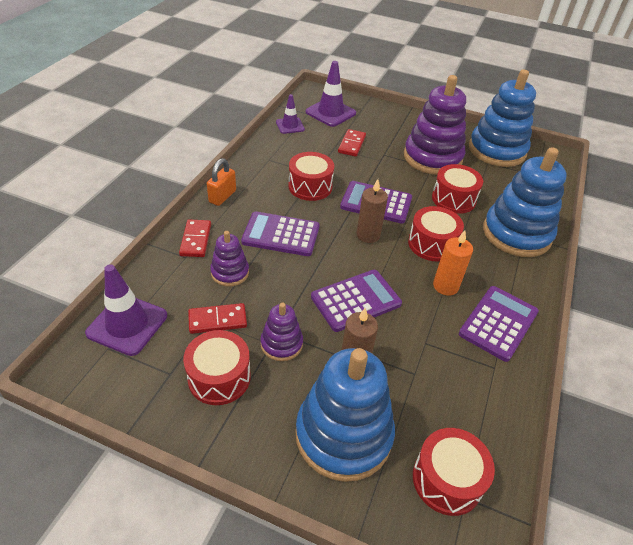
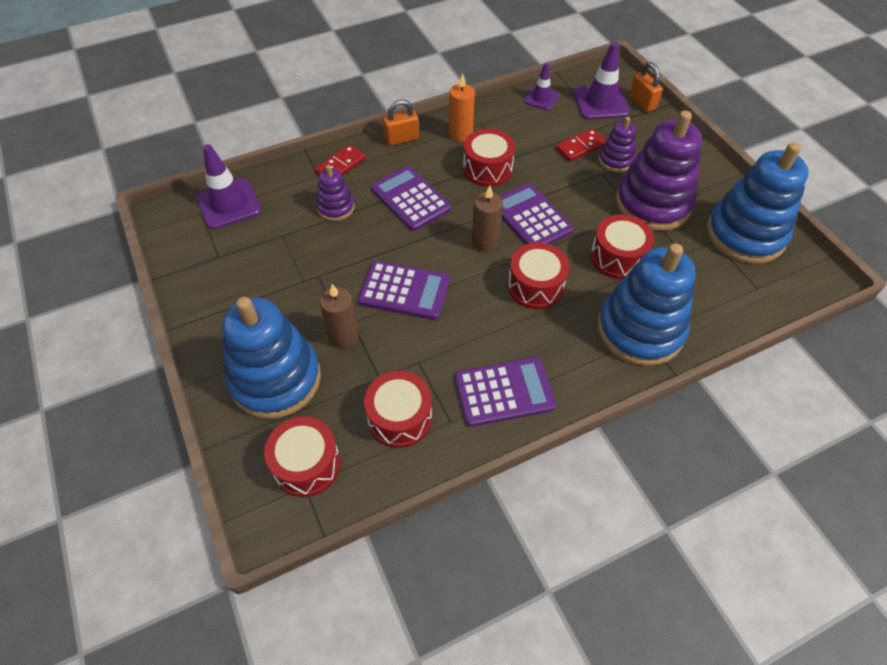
camera: 45 degrees right, 10 degrees up
red drum [183,330,251,405] -> red drum moved to [364,371,432,448]
red domino [188,303,247,334] -> none
purple stacking toy [260,303,303,361] -> purple stacking toy moved to [598,117,636,172]
orange candle [433,230,473,296] -> orange candle moved to [449,74,475,142]
none -> orange padlock [629,62,663,112]

